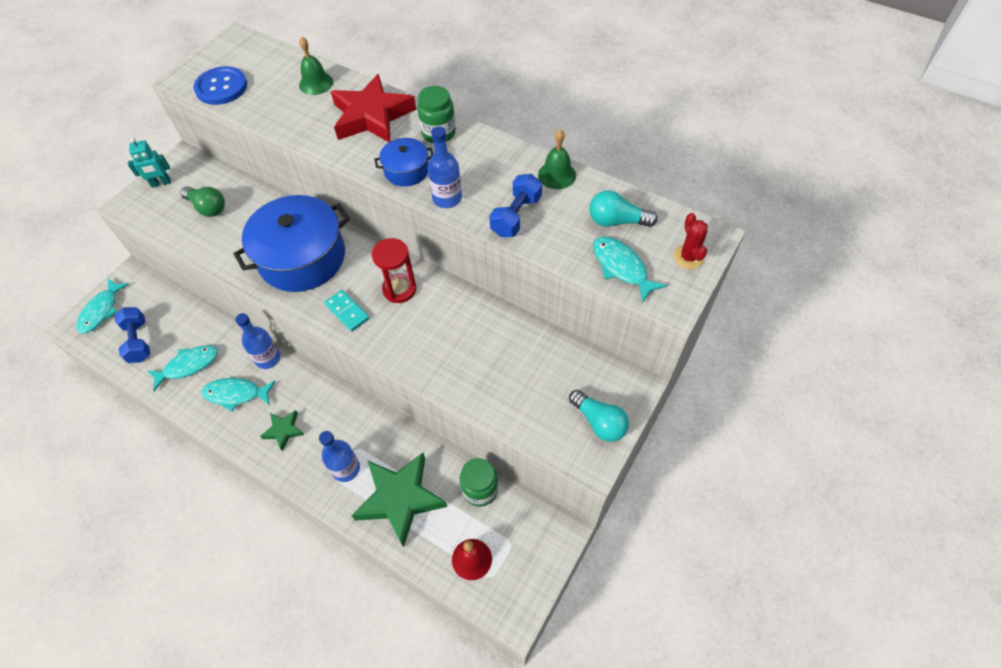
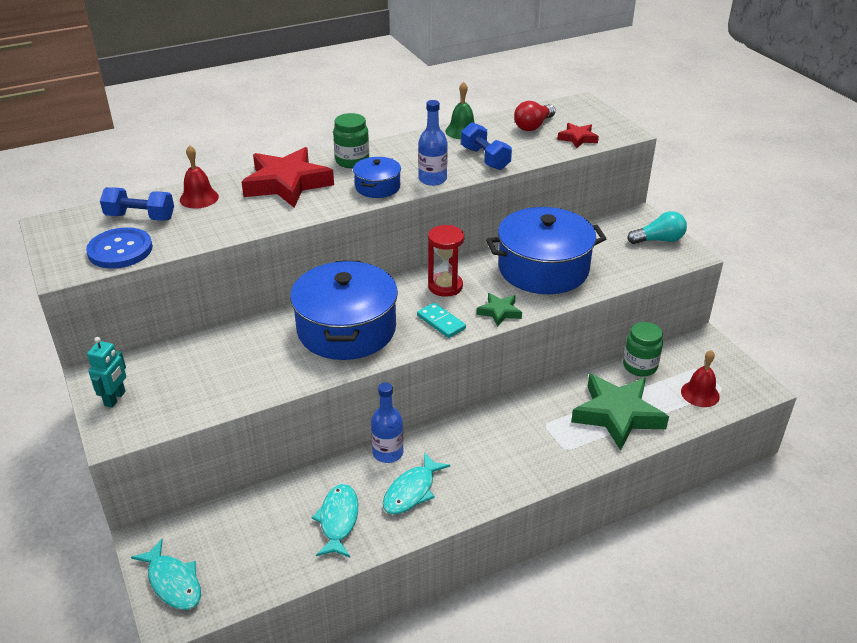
camera: 60 degrees left, 20 degrees down
blue dumbbell [114,307,150,363] -> blue dumbbell moved to [100,187,174,221]
green light bulb [180,186,225,217] -> none
green star [260,410,304,451] -> green star moved to [477,293,522,327]
green bell [299,37,333,95] -> red bell [180,145,219,209]
blue bottle [319,431,360,482] -> none
turquoise domino [324,290,369,332] -> turquoise domino turned 60 degrees clockwise [417,303,466,338]
turquoise light bulb [589,190,658,227] -> red light bulb [514,101,556,131]
turquoise fish [593,236,667,303] -> red star [557,123,599,148]
red cactus [673,213,708,269] -> none
none -> blue pot [486,207,606,294]

